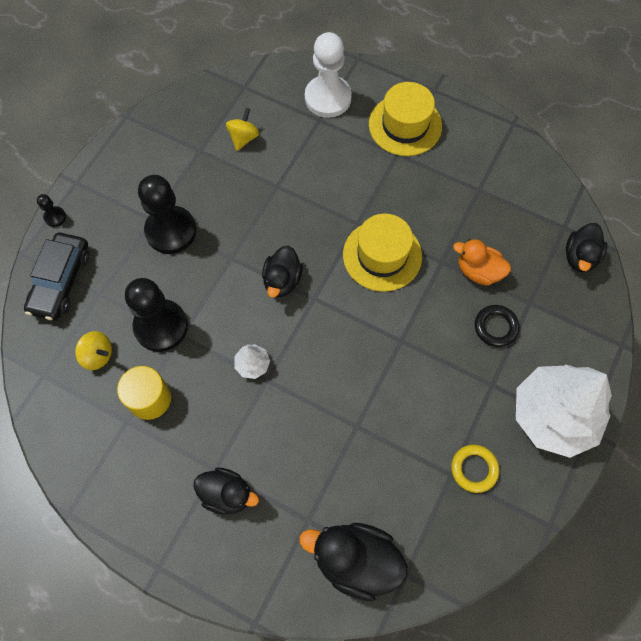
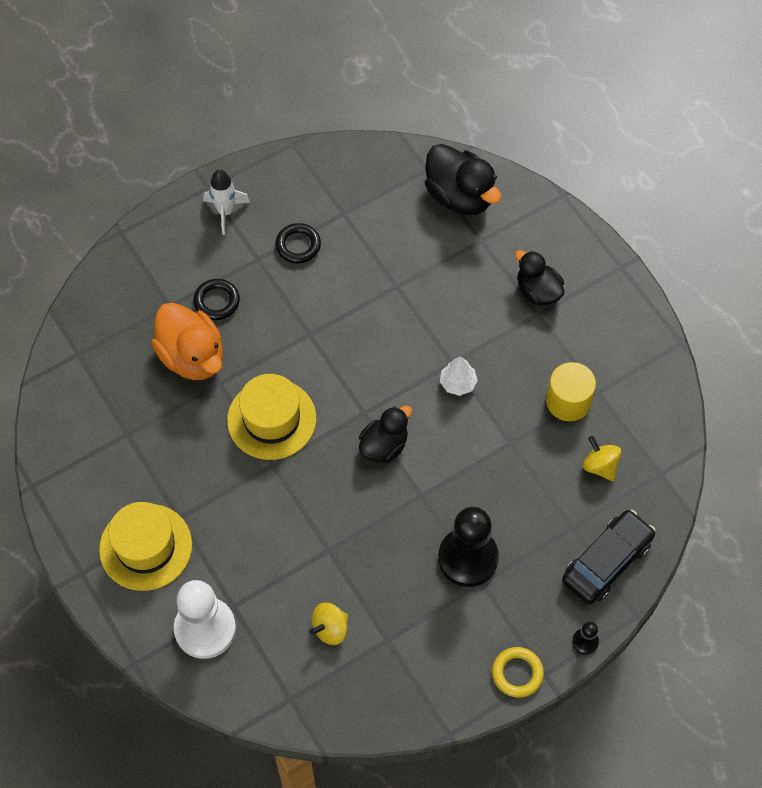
camera: 150 degrees left, 5 degrees down
black pawn [125,278,188,352] -> none
yellow ring [451,445,499,493] -> yellow ring moved to [492,647,544,698]
orange duck [453,239,511,286] -> orange duck [151,302,223,380], size x1.53
white tree [516,365,612,458] -> white rocket [203,169,250,235]
black duck [566,223,608,272] -> none
none -> black ring [275,223,321,264]

